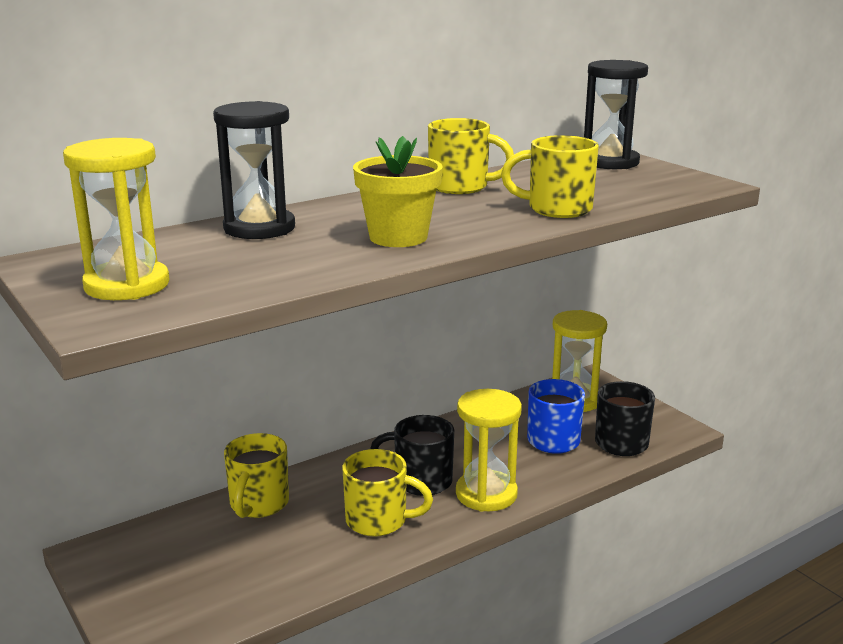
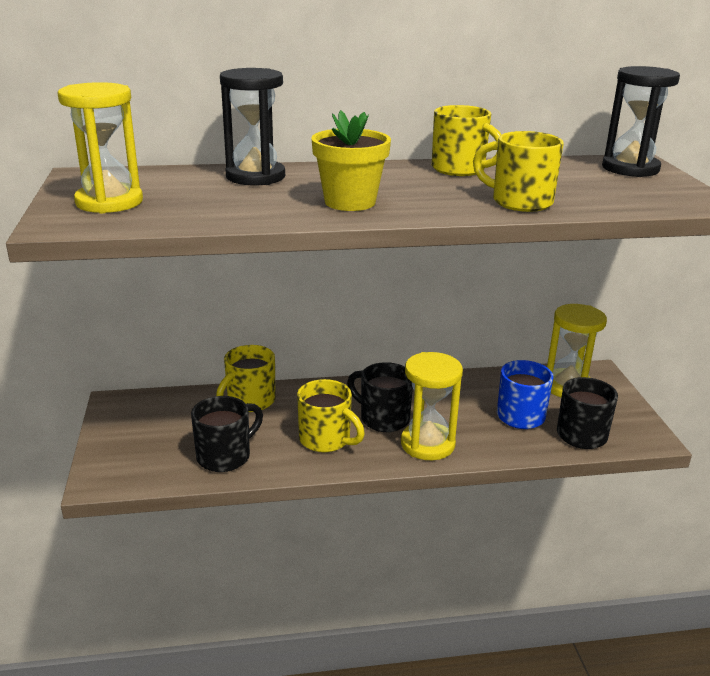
camera: 25 degrees right, 5 degrees up
none -> black mug [191,396,263,472]

